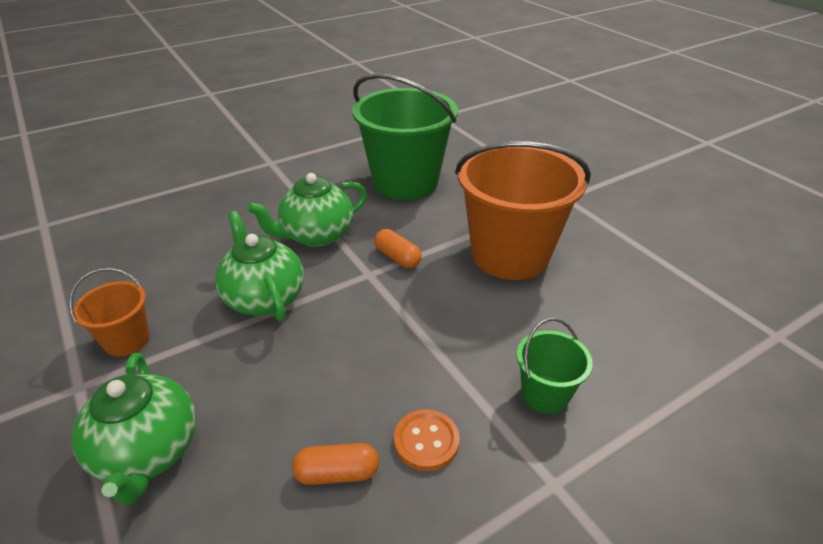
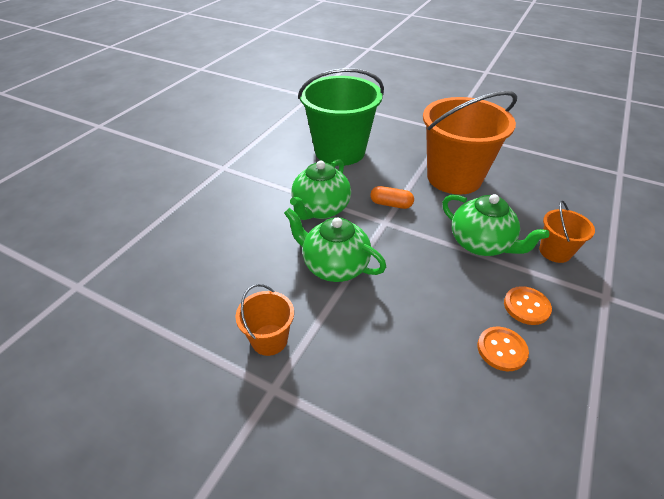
camera: 30 degrees left, 5 degrees up
green teapot [72,353,196,505] -> green teapot moved to [442,194,549,256]
orange capsule [292,443,379,485] -> orange button [477,327,529,371]
green bucket [517,318,593,414] -> orange bucket [539,201,595,263]

